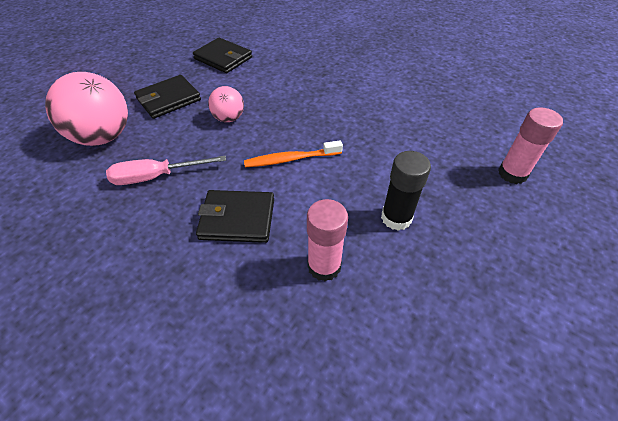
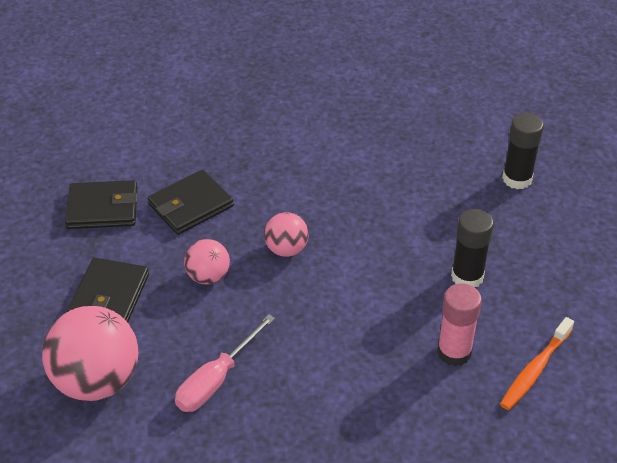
camera: 40 degrees left, 5 degrees down
black wallet [196,190,274,243] -> black wallet moved to [148,170,234,235]
orange toothbrush [244,140,343,167] -> orange toothbrush moved to [500,317,574,410]
pink glue stick [498,107,563,184] -> black glue stick [502,113,544,189]
none -> pink ball [264,212,309,257]

